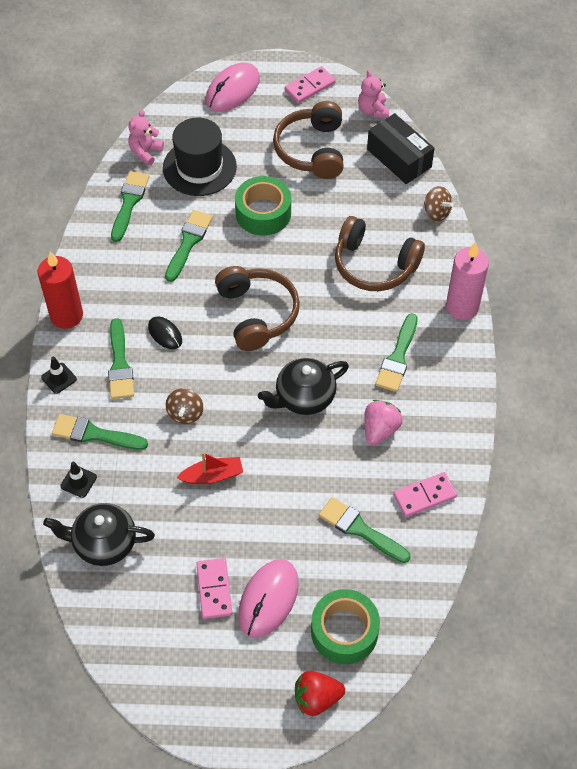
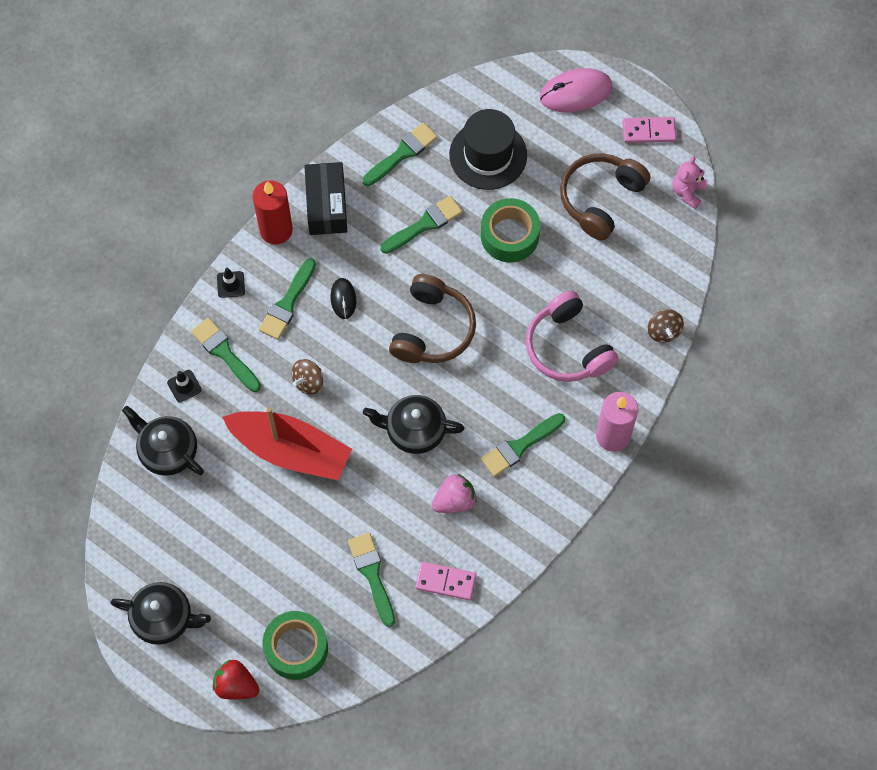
camera: 35 degrees right, 10 degrees up
pink teddy bear [128,110,164,166] -> none
red boat [177,452,243,484] -> red boat [222,407,352,480], size x2.08
pink domino [196,558,232,619] -> none
pink mouse [238,559,299,638] -> none
brown headphones [335,216,425,291] -> pink headphones [526,290,619,382]
black box [367,113,435,184] -> black box moved to [304,162,347,235]
none -> black teapot [110,582,211,645]

